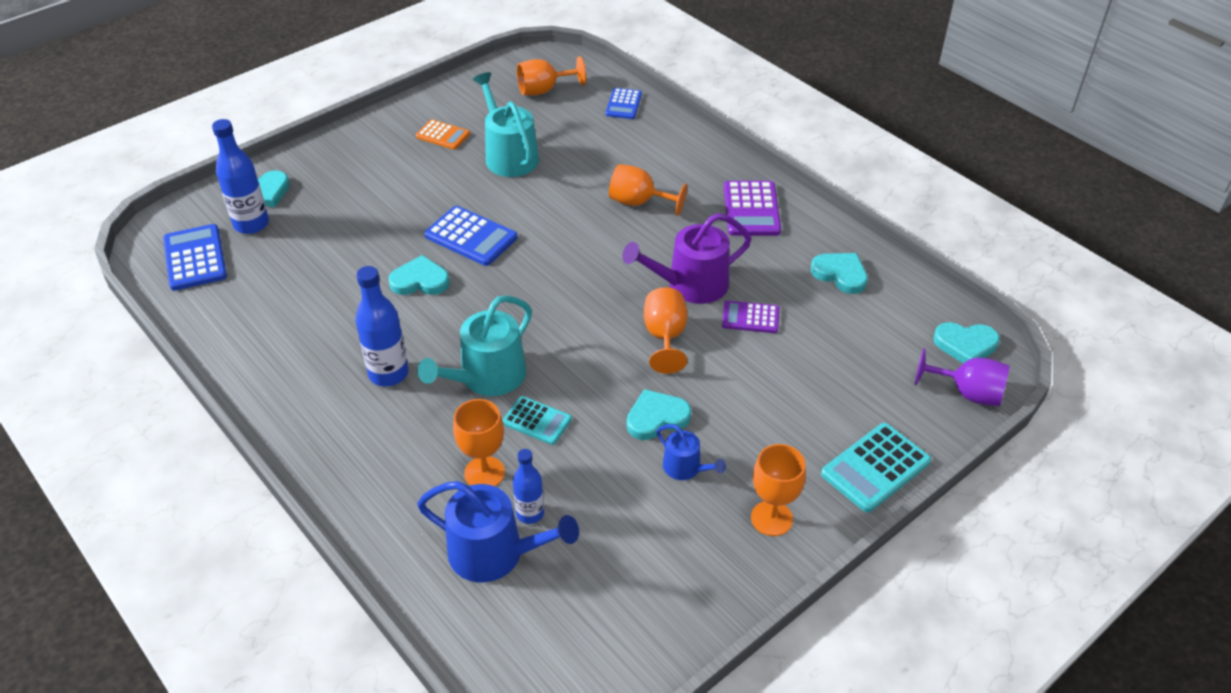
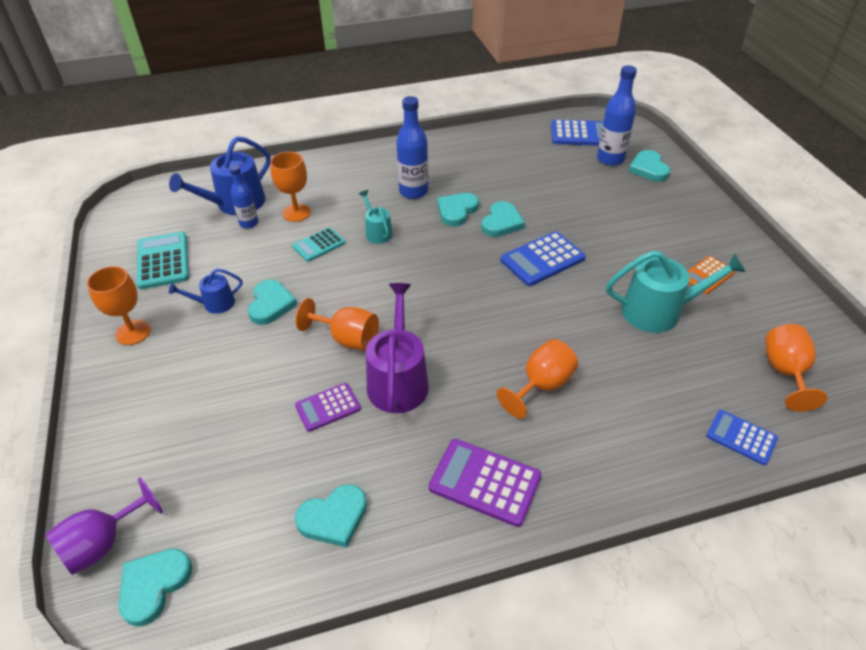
camera: 115 degrees right, 0 degrees up
turquoise watering can [417,295,532,396] -> turquoise watering can [359,190,393,244], size x0.55
purple calculator [722,300,779,333] -> purple calculator turned 150 degrees counterclockwise [295,383,361,432]
turquoise calculator [821,423,931,513] -> turquoise calculator moved to [137,232,189,289]
none -> turquoise heart [437,193,479,226]

